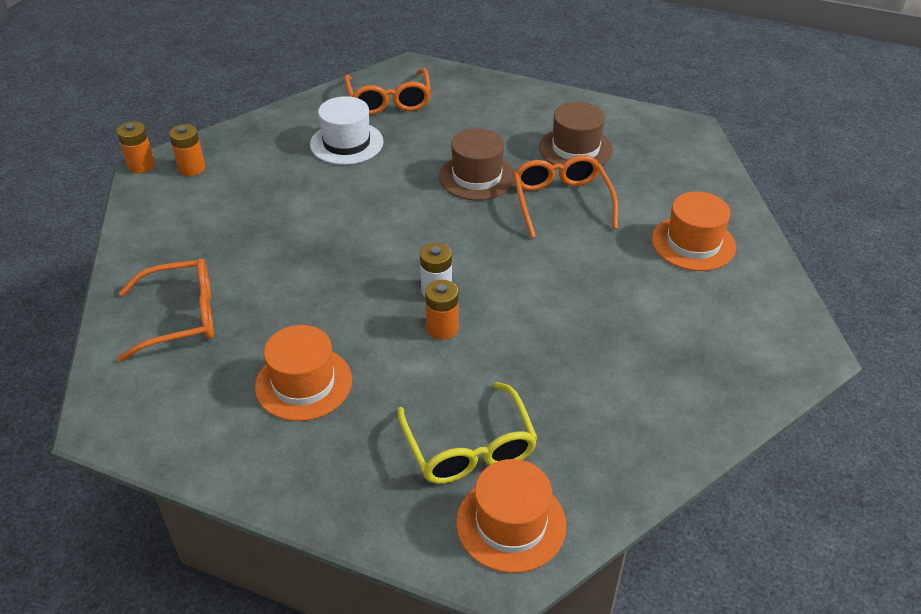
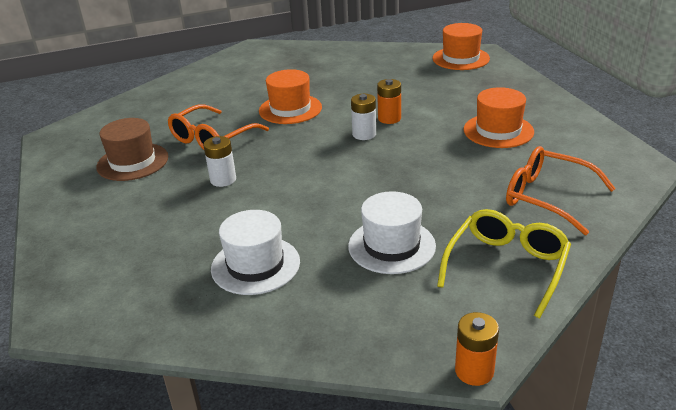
camera: 130 degrees left, 10 degrees down
orange battery [169,124,205,176] -> none
orange glasses [344,68,431,115] -> none
yellow glasses [397,382,538,484] -> yellow glasses moved to [437,209,571,318]
brown hat [439,128,515,201] -> white battery [203,136,236,187]
orange hat [652,191,736,271] -> orange hat moved to [259,69,322,124]
none -> white hat [348,191,436,274]

